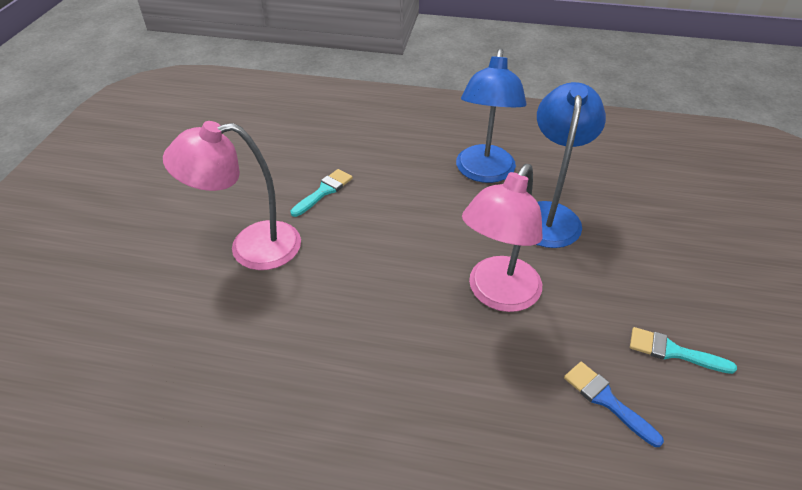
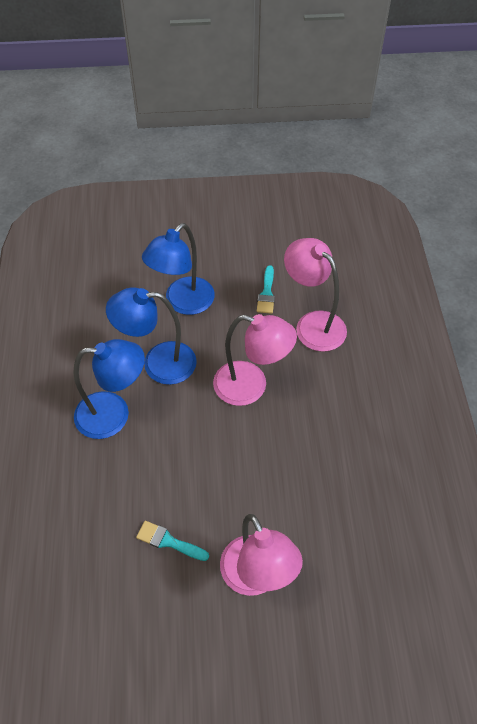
camera: 105 degrees left, 10 degrees up
blue brush [564,362,664,447] -> pink lamp [284,238,347,352]
none -> blue lamp [142,223,215,315]

